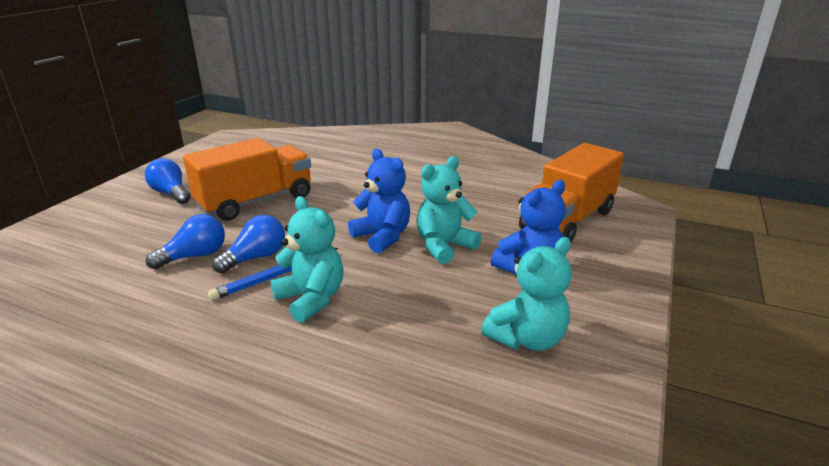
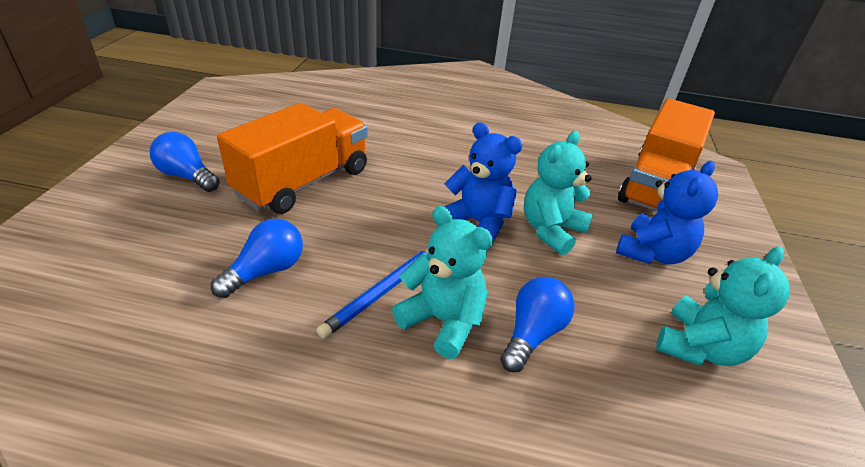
camera: 15 degrees left, 10 degrees up
blue light bulb [212,215,285,274] -> blue light bulb moved to [500,277,575,372]

